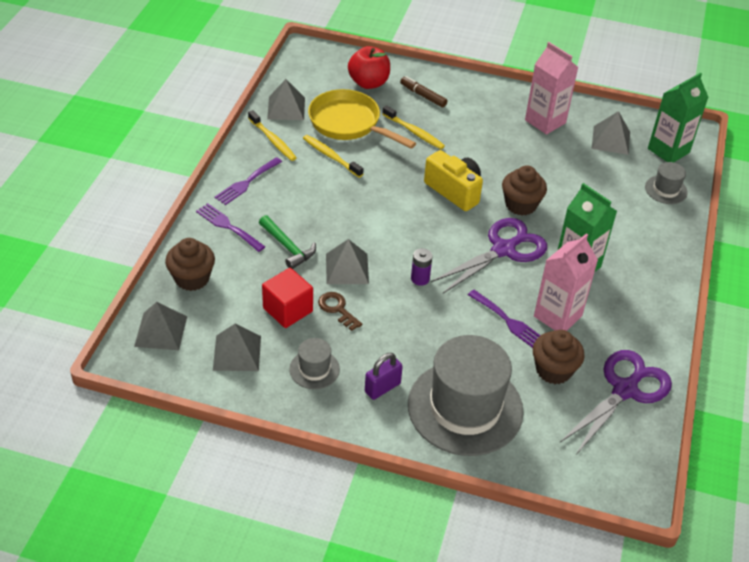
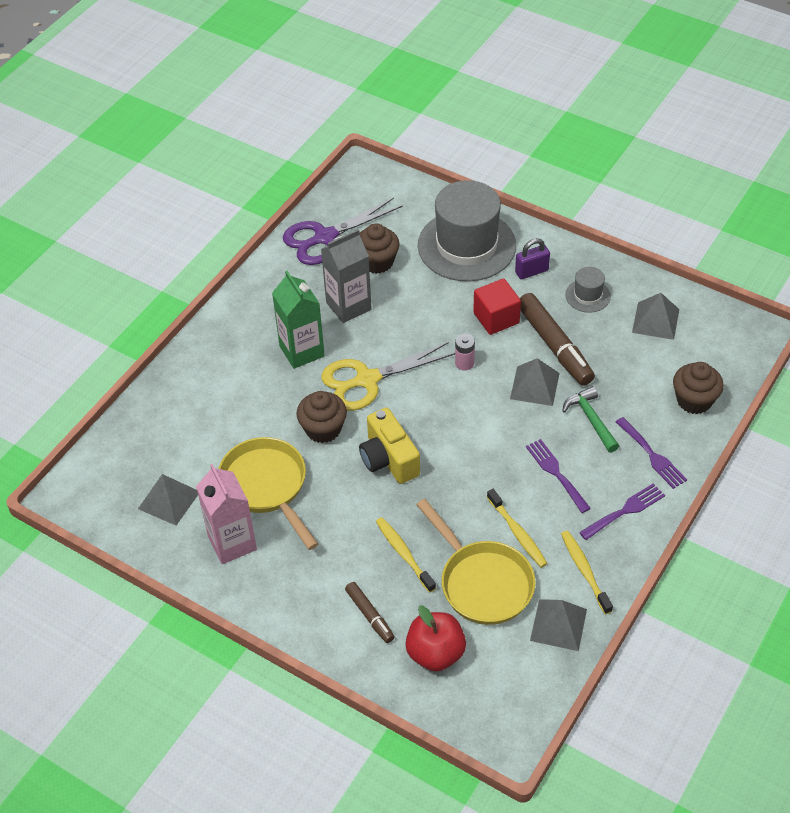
camera: 160 degrees left, 5 degrees up
grey pyramid [134,302,187,350] -> none
red cube [262,268,313,328] -> red cube moved to [473,278,521,335]
brown key [318,292,362,331] -> brown marker [520,293,595,386]
purple battery [411,248,433,286] -> pink battery [455,334,475,370]
purple scissors [431,218,547,293] -> yellow scissors [321,342,455,411]
purple fork [468,290,540,348] -> purple fork moved to [526,439,591,513]
pink carton [534,234,598,331] -> grey carton [321,229,372,323]
grey hat [645,162,688,204] -> none
green carton [648,72,708,162] -> none
none -> yellow pan [219,437,318,550]

